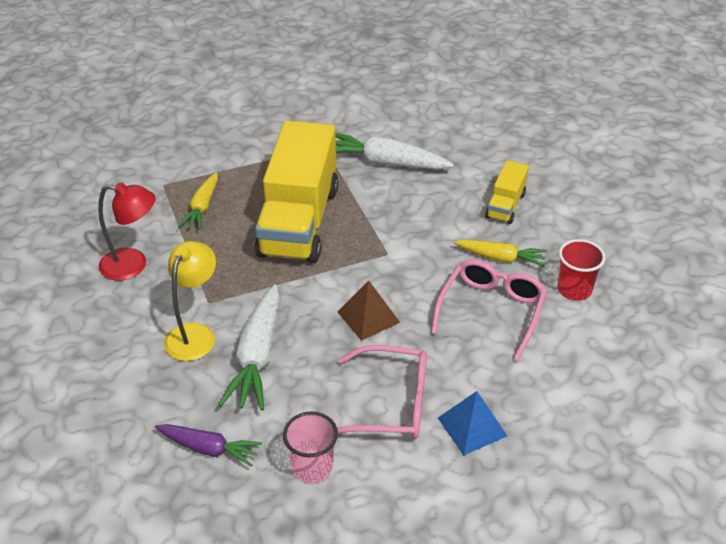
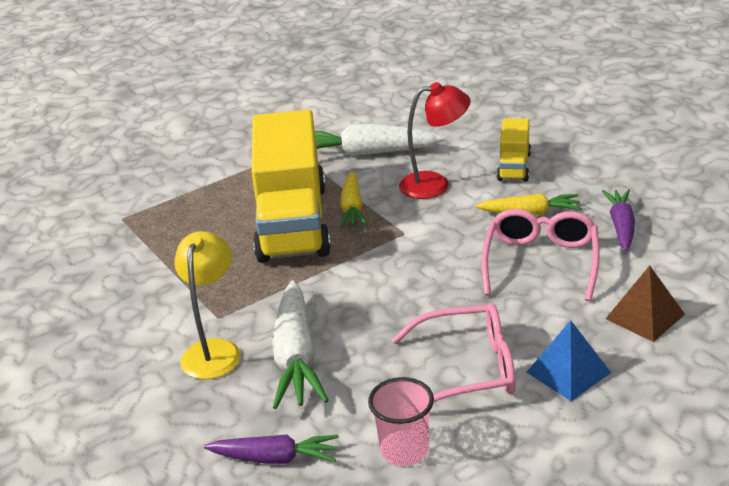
camera: 10 degrees left, 10 degrees down
red lamp [98,182,156,281] -> red lamp moved to [399,82,471,199]
yellow carrot [178,172,218,230] -> yellow carrot moved to [340,171,367,228]
brown pyramid [337,281,400,341] -> brown pyramid moved to [605,265,685,342]
red cup [557,239,606,301] -> purple carrot [602,189,635,251]

